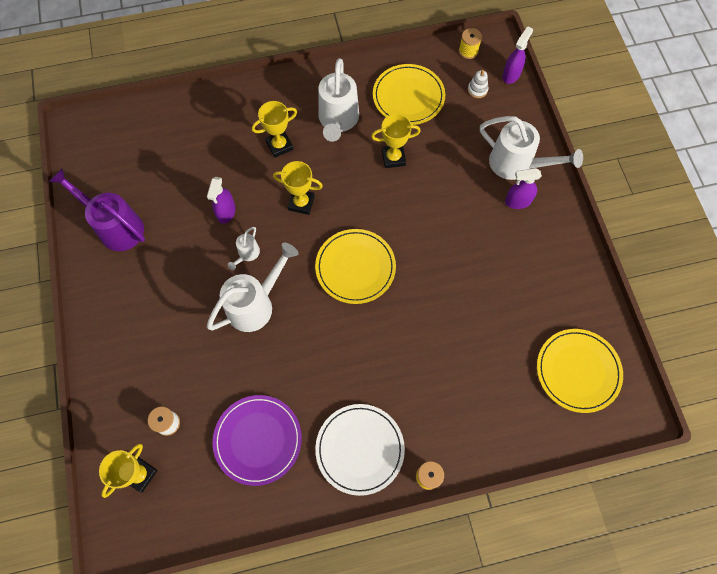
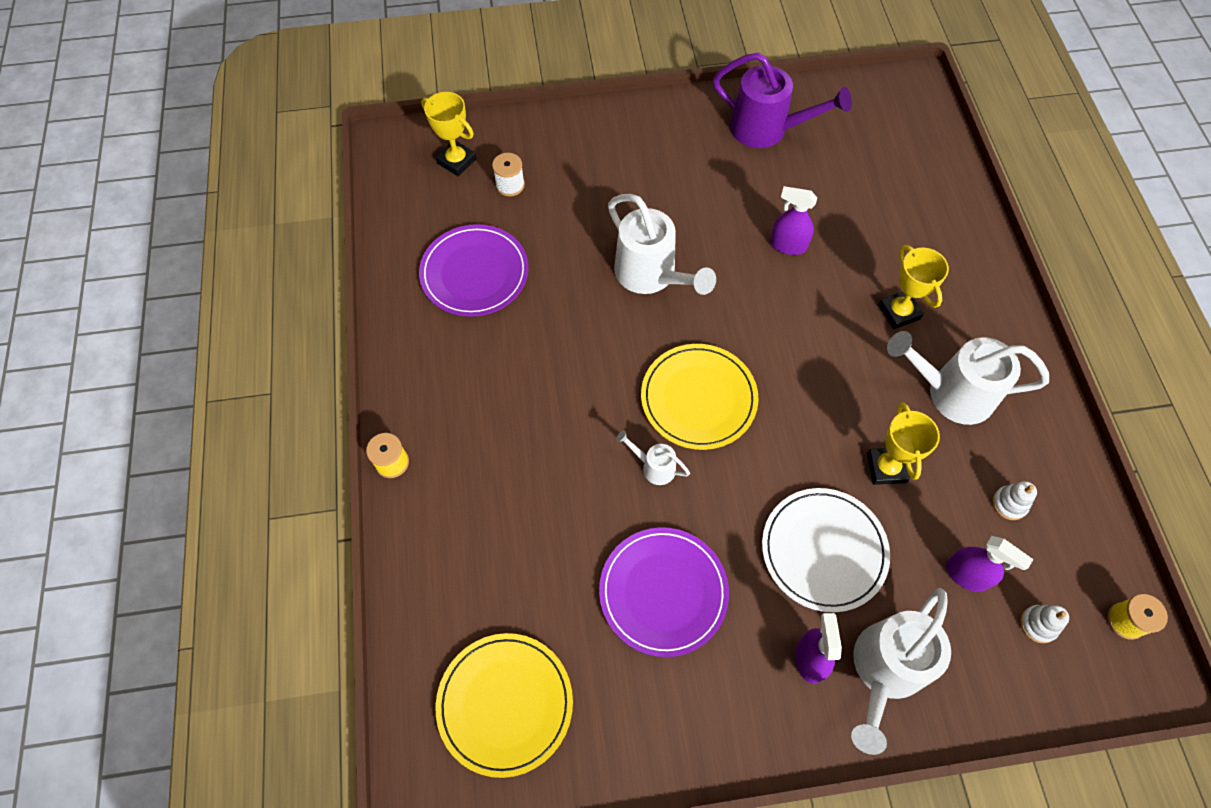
camera: 95 degrees right, 5 degrees down
purple watering can [49,169,145,251] -> purple watering can turned 75 degrees clockwise [713,52,852,148]
white watering can [228,227,260,270] -> white watering can moved to [616,430,690,485]
yellow trophy [273,161,323,215] -> none
white plate [315,404,405,496] -> white plate moved to [762,488,890,612]
yellow plate [373,64,445,125] -> white stacking toy [992,481,1037,520]
purple spray bottle [502,26,533,84] -> purple spray bottle moved to [946,536,1033,592]
none -> purple plate [599,527,729,657]

